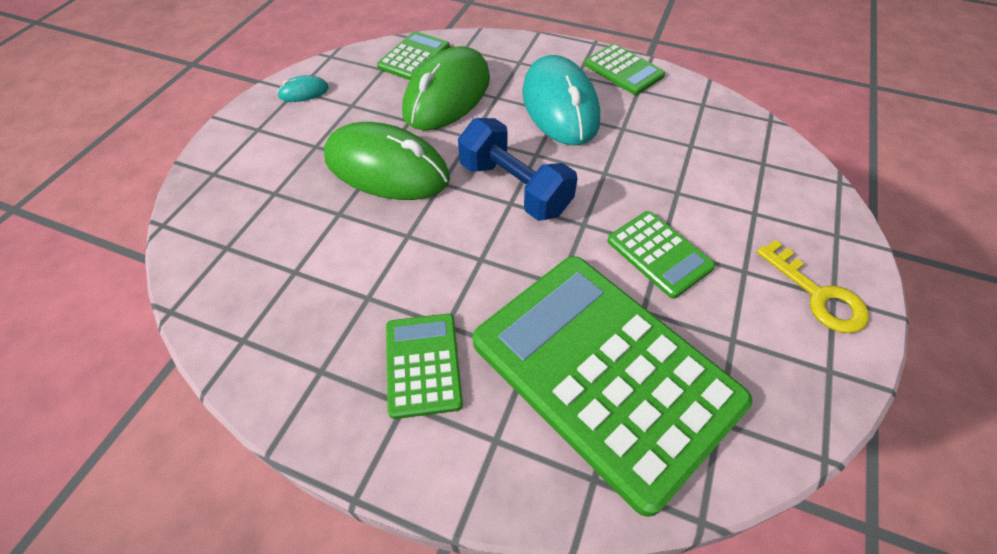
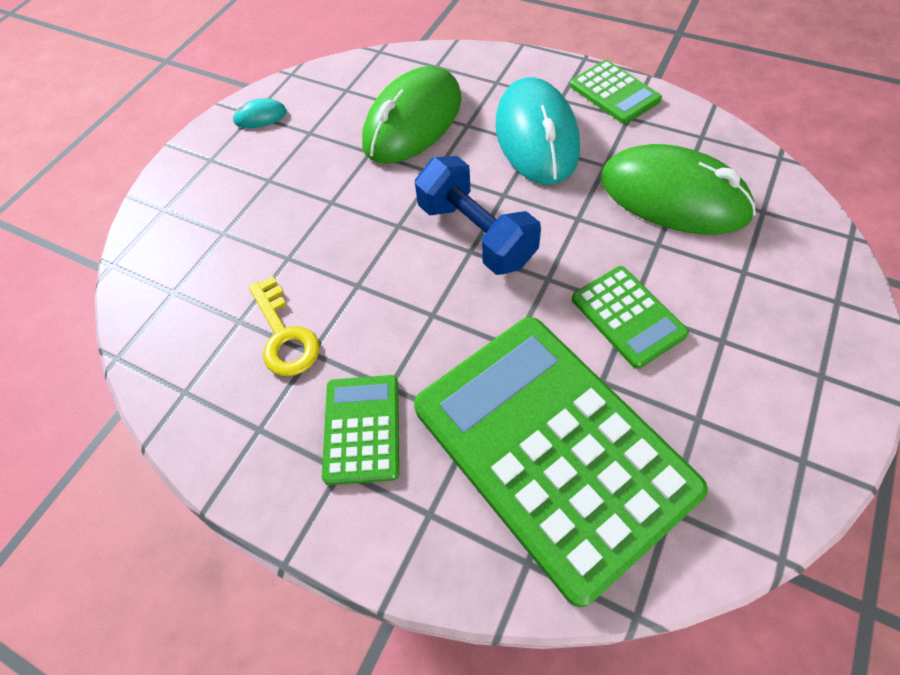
camera: 10 degrees right, 5 degrees up
green mouse [324,122,450,200] -> green mouse moved to [600,144,756,235]
green calculator [377,31,450,80] -> none
yellow key [756,240,869,333] -> yellow key moved to [249,276,320,376]

